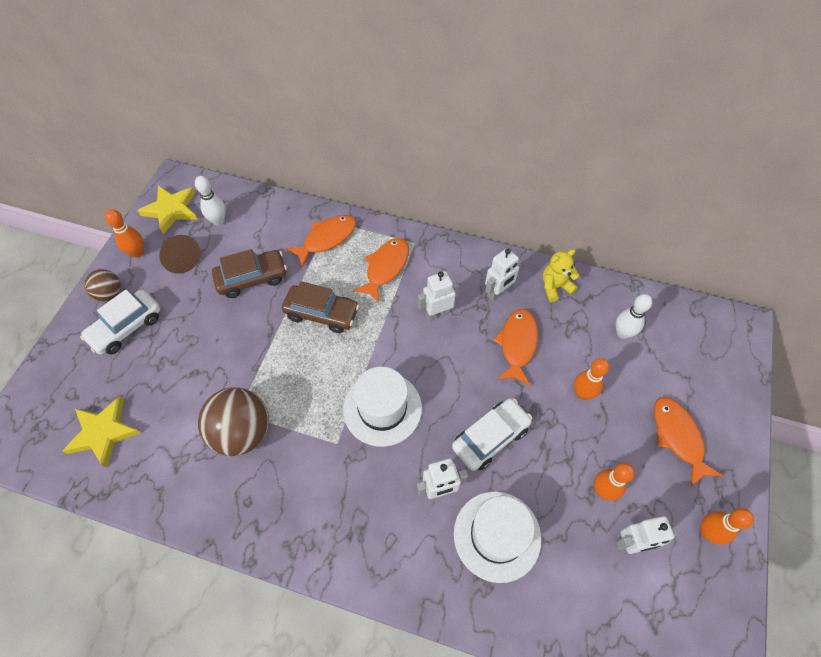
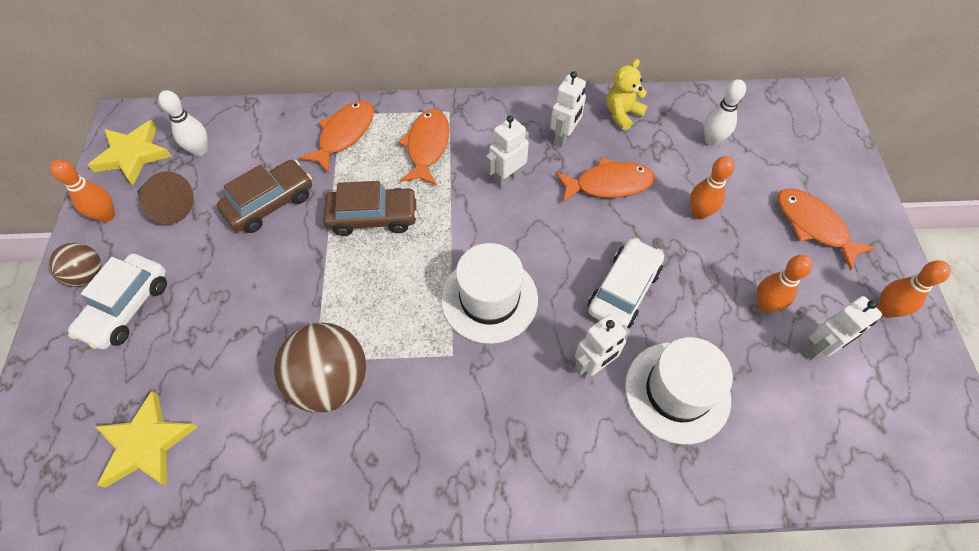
camera: 20 degrees left, 0 degrees up
orange fish [493,309,538,386] -> orange fish turned 90 degrees clockwise [555,157,655,203]

